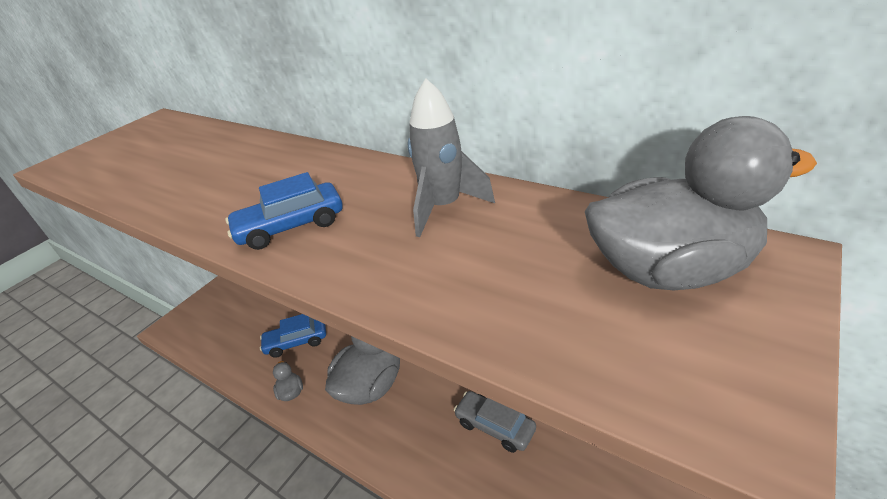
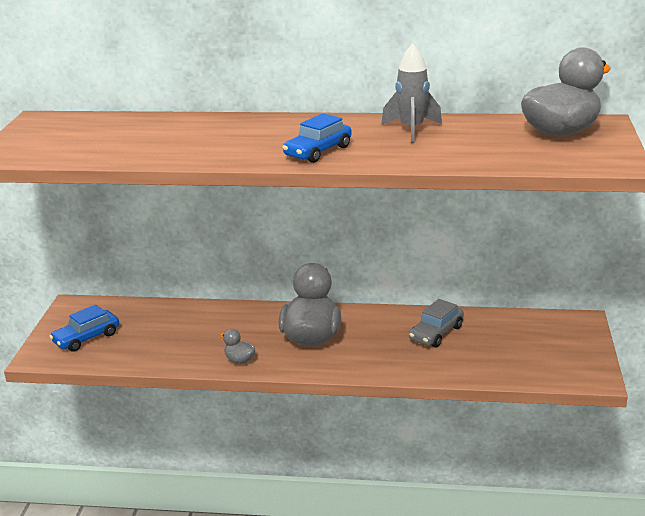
camera: 30 degrees left, 10 degrees down
blue car [260,314,326,358] -> blue car moved to [49,304,119,352]
grey car [454,391,536,453] -> grey car turned 60 degrees counterclockwise [409,299,464,347]

